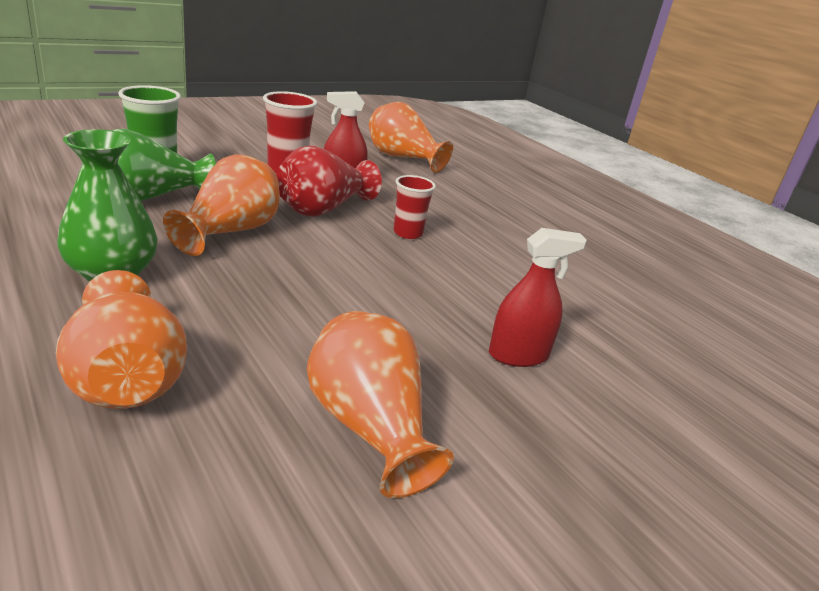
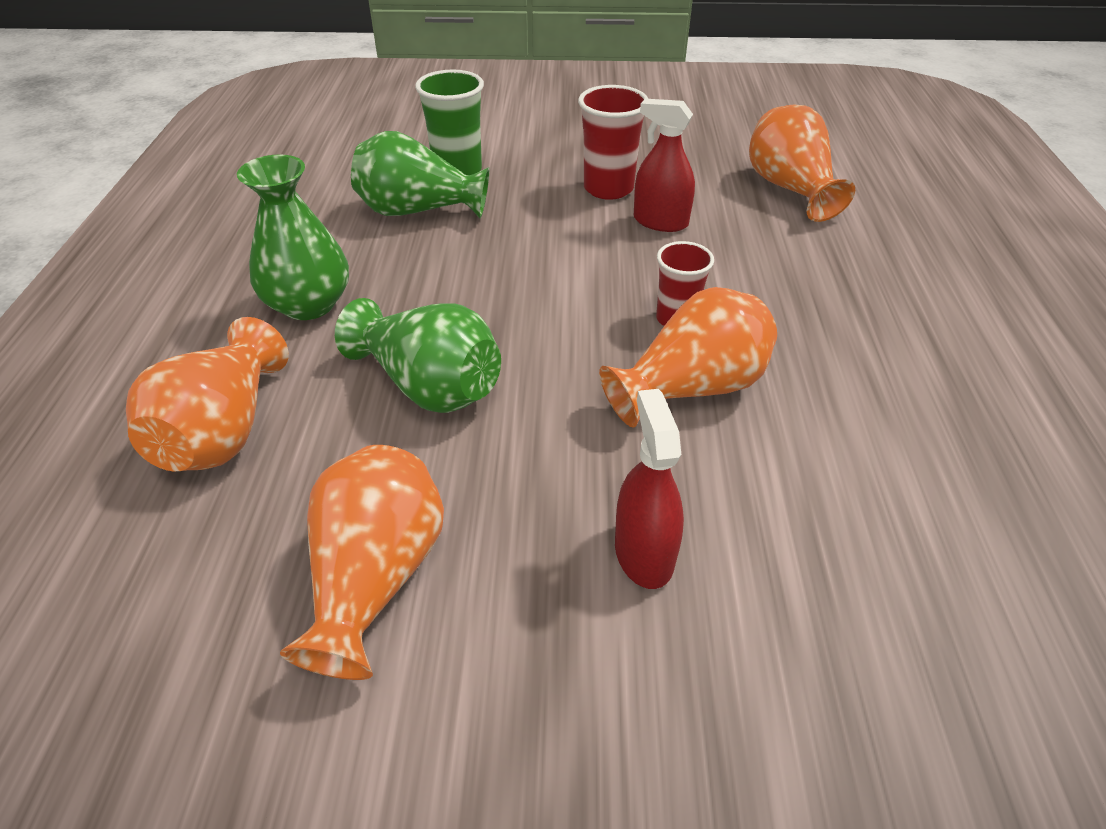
camera: 40 degrees right, 15 degrees up
orange vase [163,154,280,256] -> orange vase moved to [599,287,777,428]
red vase [276,145,382,217] -> none
red spray bottle [489,228,587,367] -> red spray bottle turned 120 degrees counterclockwise [615,389,684,589]
none -> green vase [335,298,501,413]

